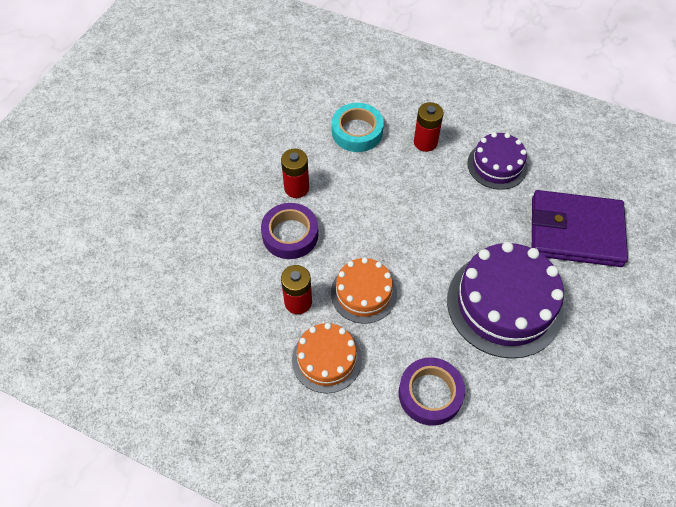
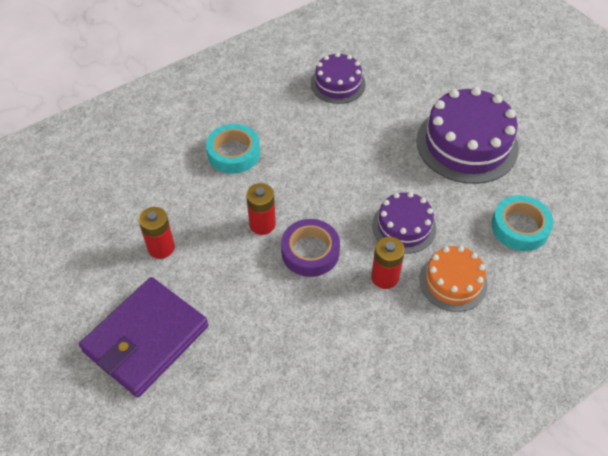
camera: 60 degrees left, 5 degrees down
orange cake [331,257,397,324] -> purple cake [372,192,436,254]
purple tape [399,357,465,426] -> turquoise tape [491,195,553,251]
red battery [414,102,444,152] -> red battery moved to [138,207,175,259]
purple wallet [532,190,628,267] -> purple wallet moved to [79,277,209,397]

